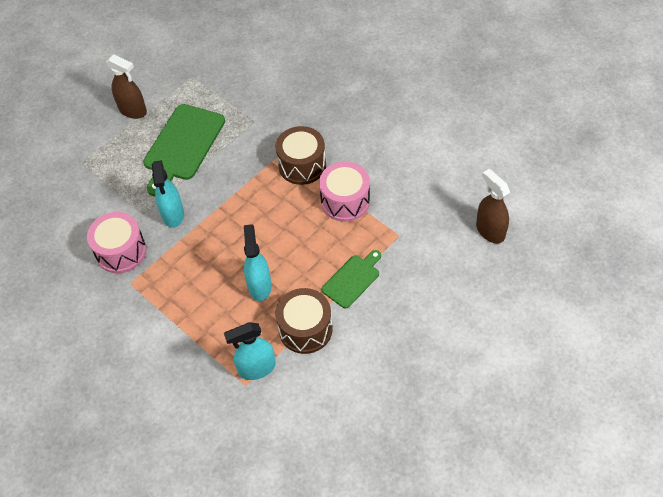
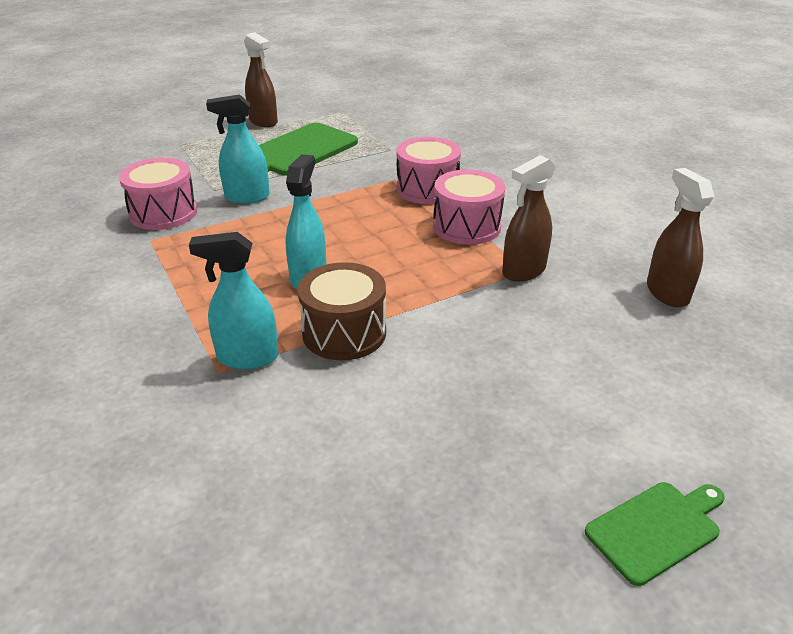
camera: 15 degrees right, 20 degrees down
turquoise spray bottle [152,160,184,228] -> turquoise spray bottle turned 75 degrees clockwise [206,94,270,204]
brown drum [276,126,326,185] -> pink drum [396,137,461,204]
green cutting board [321,250,381,309] -> green cutting board moved to [585,482,725,586]
none -> brown spray bottle [502,155,556,282]

